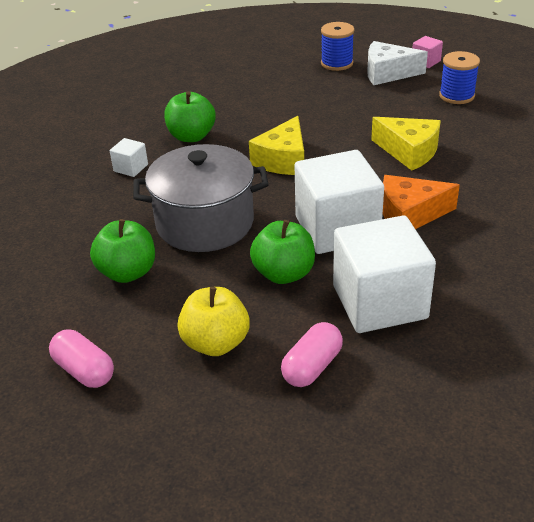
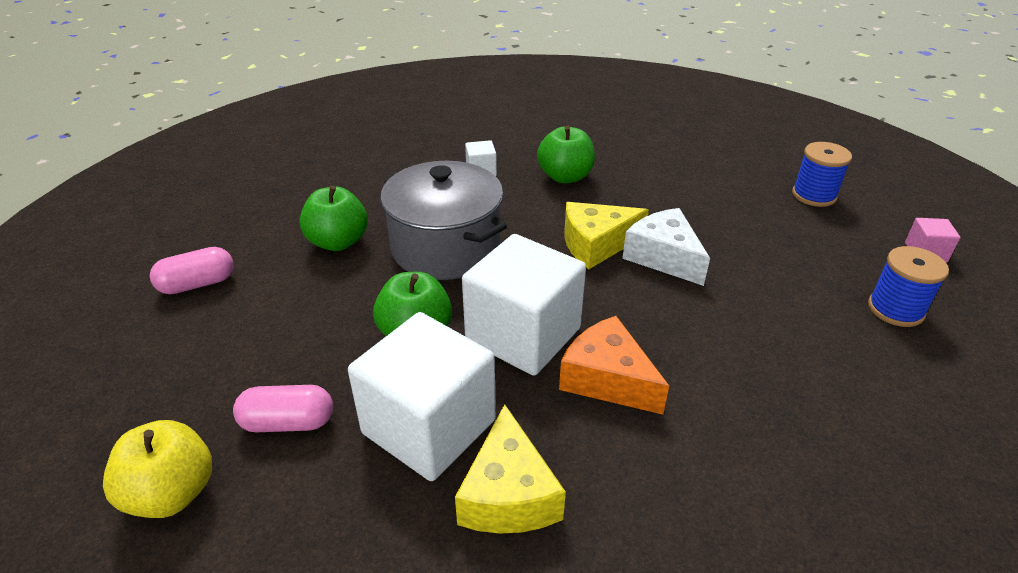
camera: 50 degrees right, 0 degrees up
pink capsule [49,329,114,388] -> pink capsule turned 60 degrees clockwise [150,247,234,294]
yellow apple [177,287,250,356] -> yellow apple moved to [103,420,212,518]
white cheese [367,41,428,85] -> white cheese moved to [622,208,710,286]
yellow cheese [371,117,441,171] -> yellow cheese moved to [455,404,566,534]

